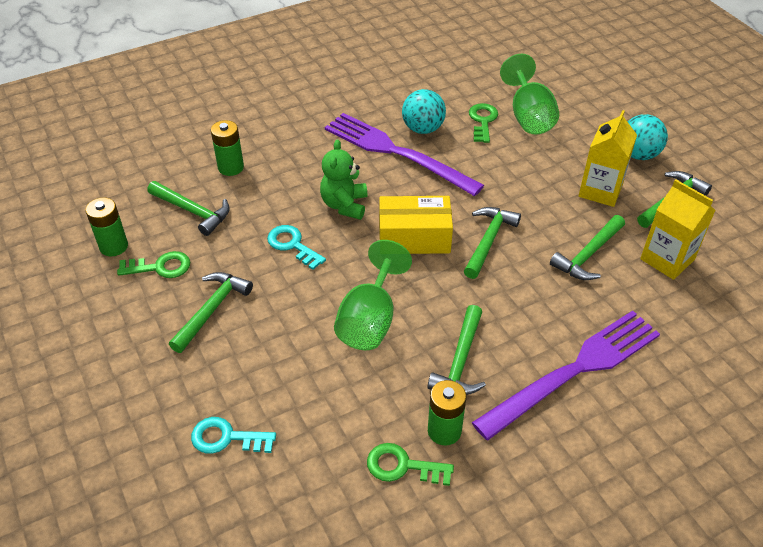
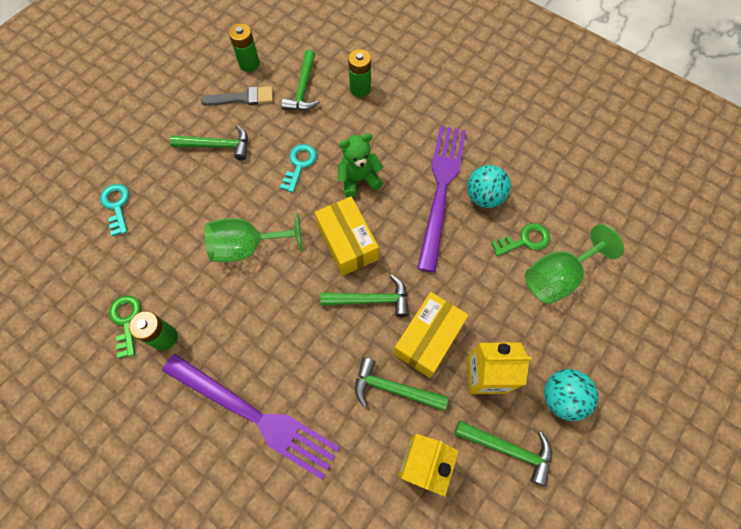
camera: 65 degrees right, 20 degrees up
green key [117,251,190,278] -> grey brush [200,86,273,105]
green hammer [428,305,486,395] -> none
none -> yellow box [394,292,469,378]

